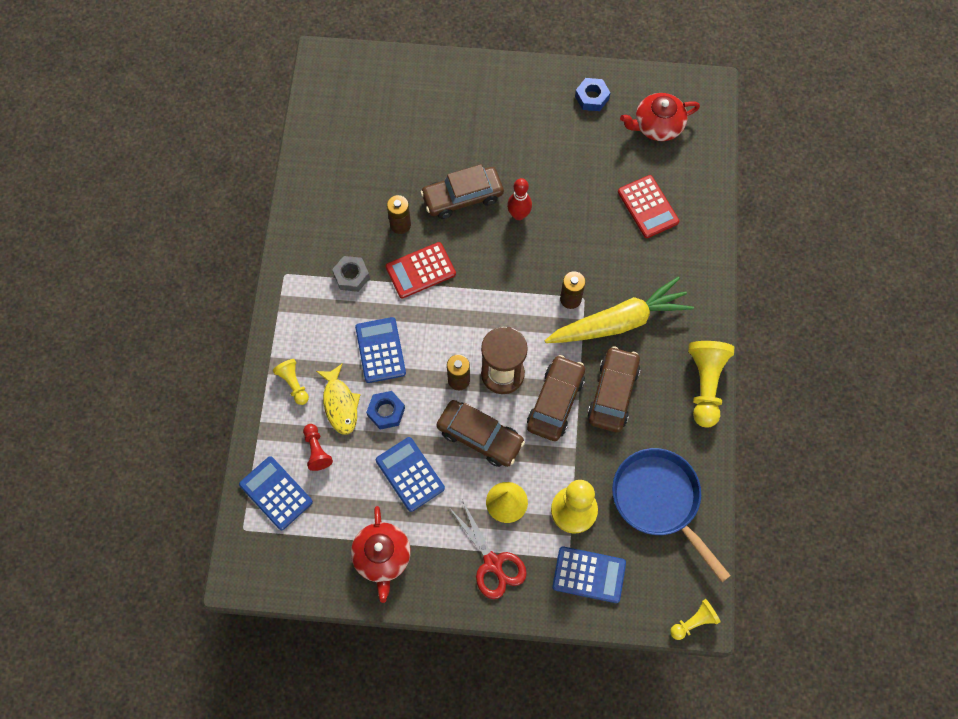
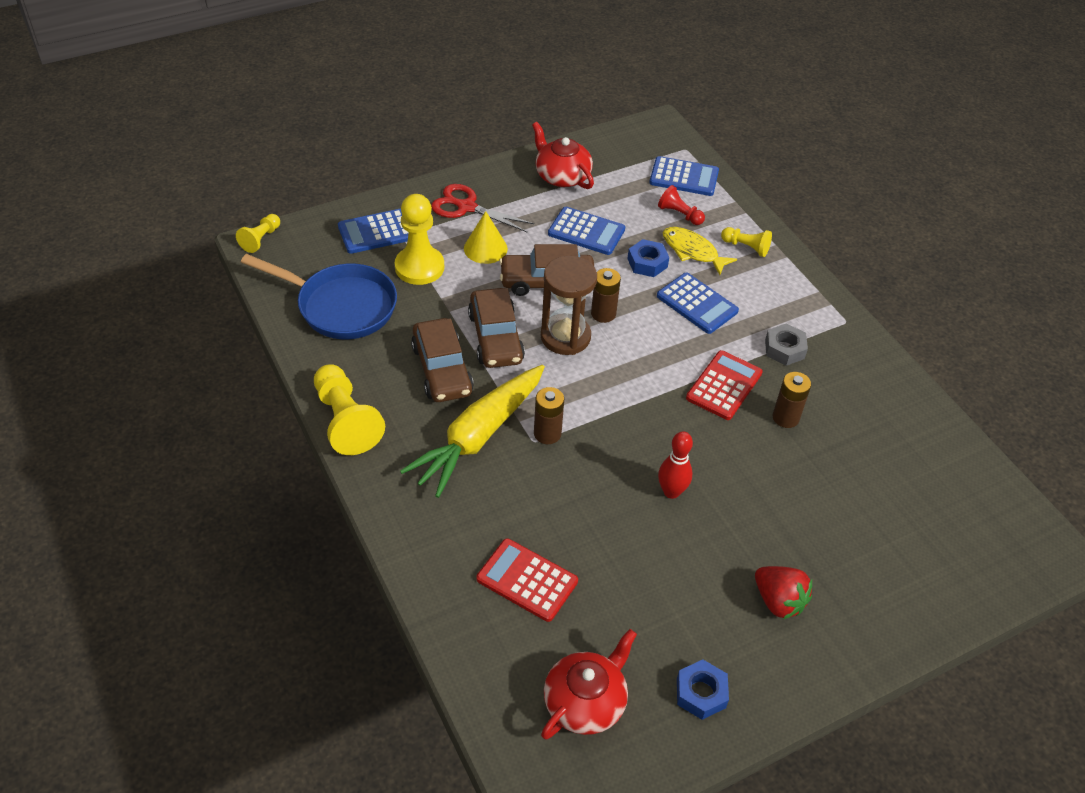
camera: 145 degrees right, 20 degrees down
brown car [420,164,504,219] -> none
none -> red strawberry [755,566,812,619]

